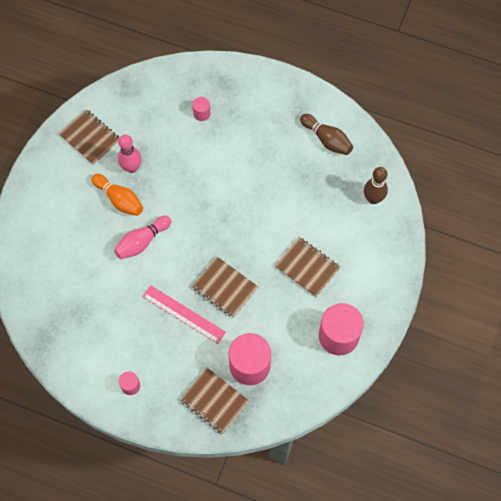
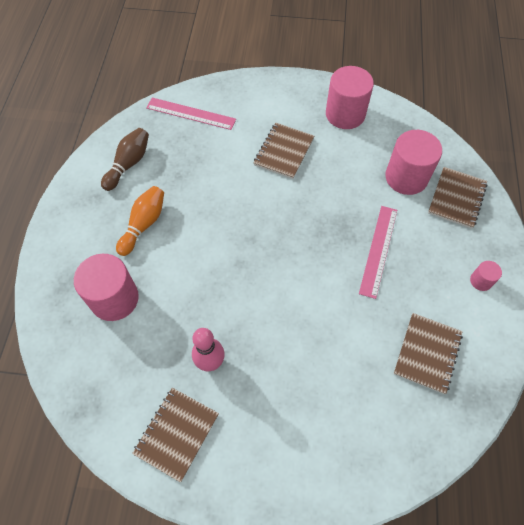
camera: 105 degrees left, 5 degrees down
orange bowling pin [91,174,143,216] -> orange bowling pin moved to [116,186,164,256]
pink bowling pin [114,215,171,259] -> none
pink cylinder [192,97,211,121] -> pink cylinder [74,254,139,321], size x2.15
brown notebook [192,257,258,318] -> brown notebook moved to [394,313,463,394]
brown bowling pin [364,167,388,204] -> pink ruler [146,98,236,130]

